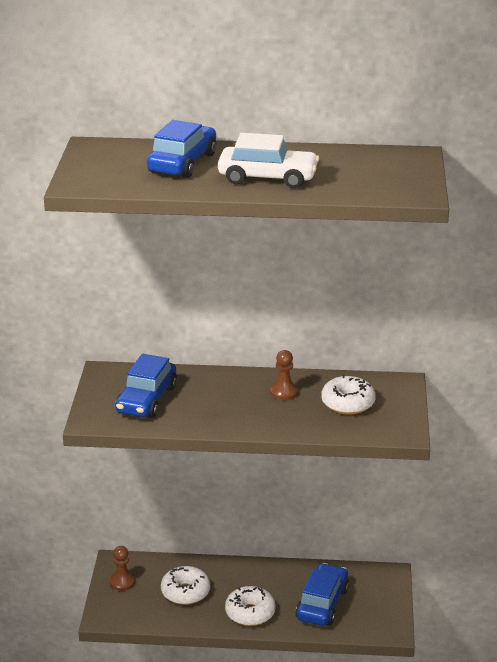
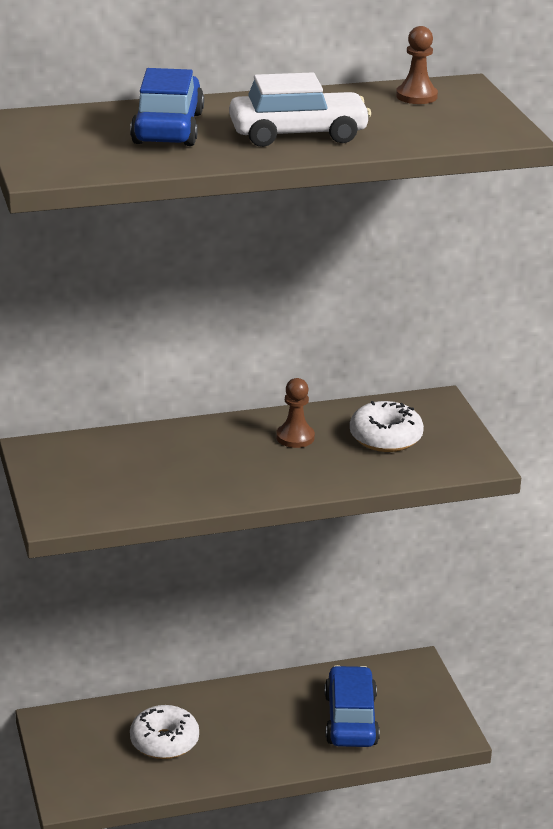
camera: 20 degrees left, 0 degrees up
brown pawn [110,546,135,591] -> brown pawn moved to [396,26,438,104]
blue car [115,354,177,418] -> none
white donut [225,586,276,626] -> none

